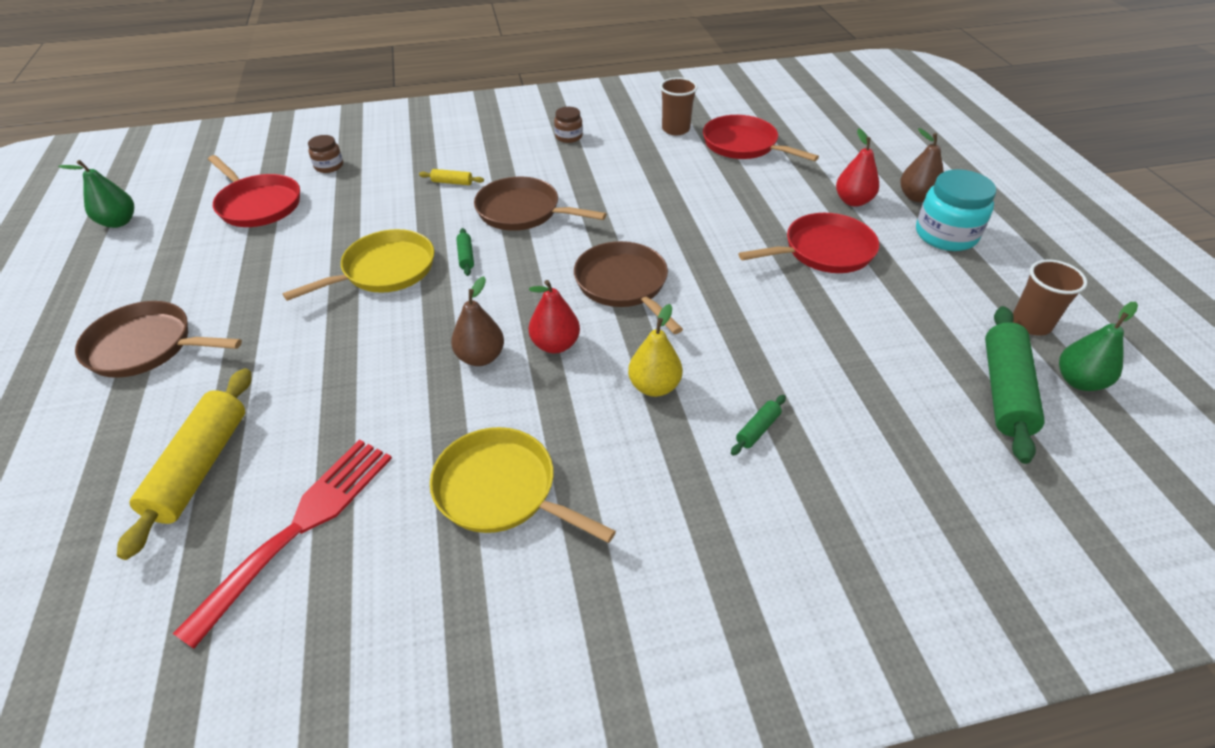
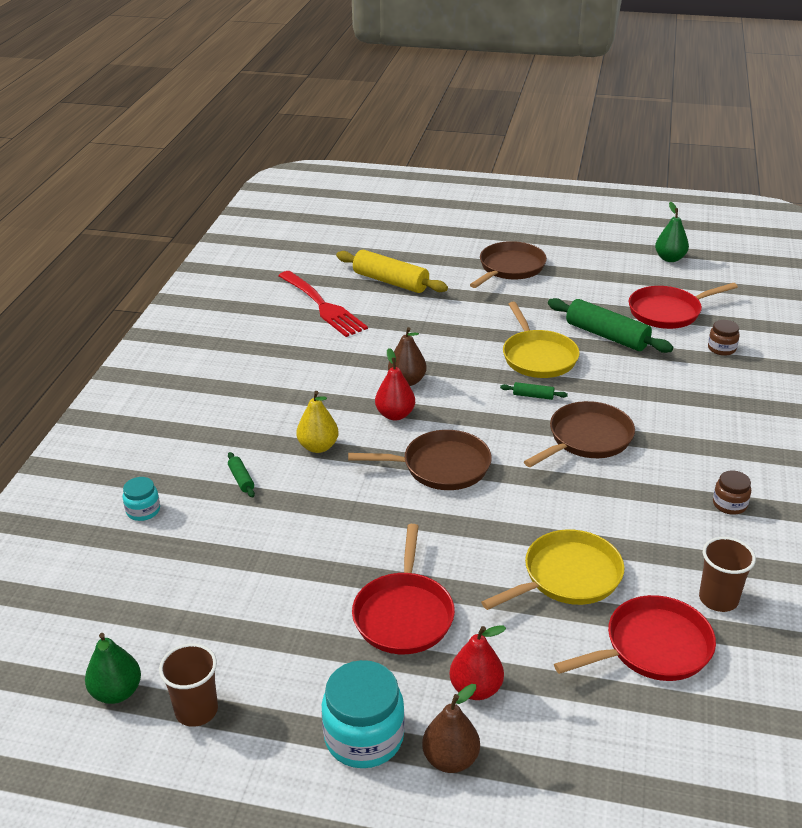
camera: 115 degrees right, 10 degrees down
yellow rolling pin [419,169,484,185] -> none
yellow pan [430,427,616,543] -> yellow pan moved to [481,530,624,610]
green rolling pin [985,306,1045,464] -> green rolling pin moved to [548,298,673,353]
none -> turquoise jar [123,477,160,521]

